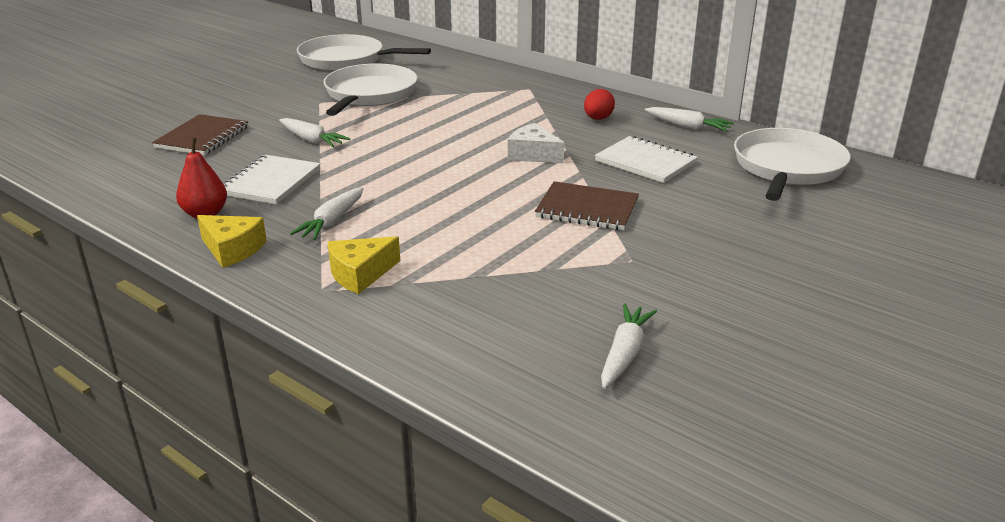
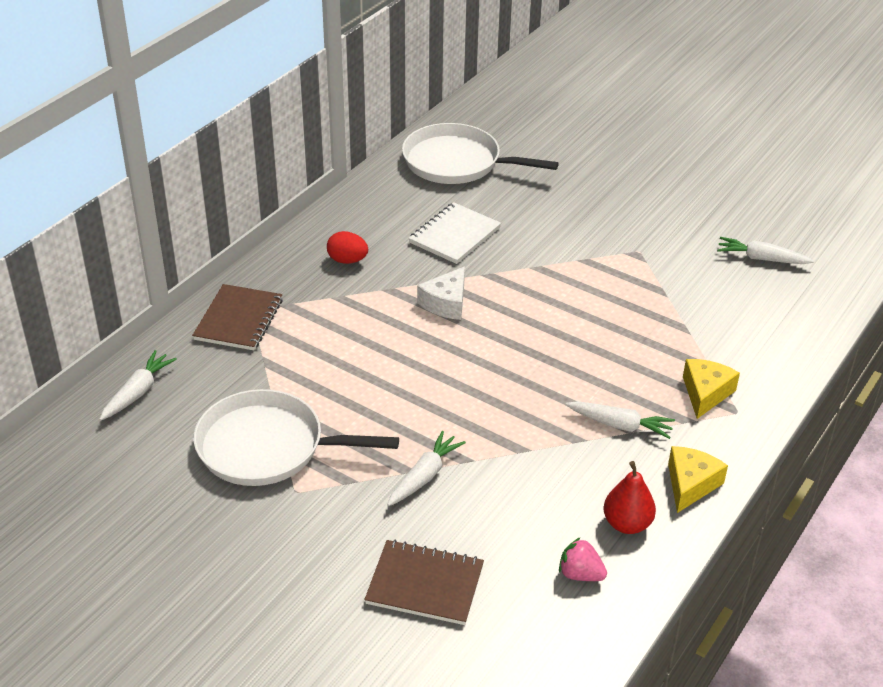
camera: 95 degrees left, 10 degrees up
white notebook [223,155,321,204] -> none
white pan [297,34,431,71] -> none
yellow cheese [328,236,400,294] -> yellow cheese turned 120 degrees counterclockwise [683,359,740,419]
brown notebook [535,181,639,230] -> brown notebook moved to [192,284,283,350]
white carrot [645,107,734,132] -> white carrot moved to [99,350,177,421]
none -> pink strawberry [559,538,607,581]

